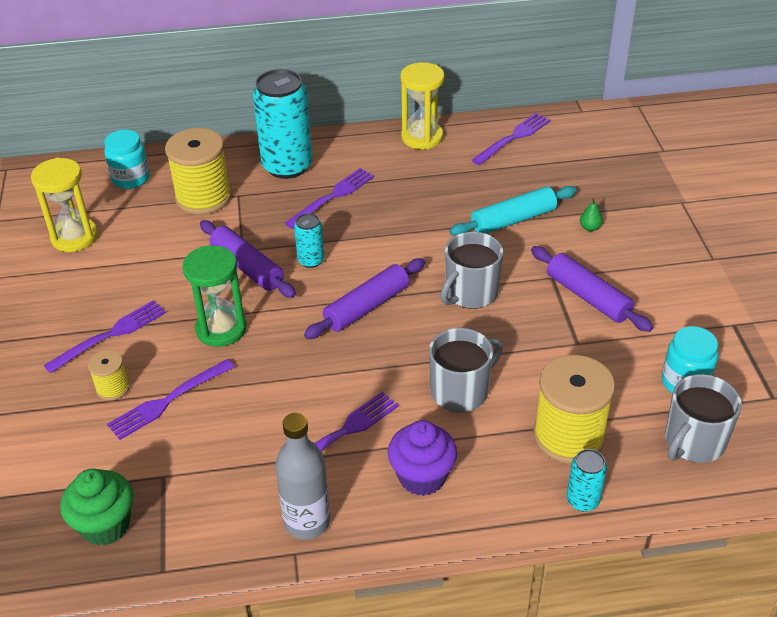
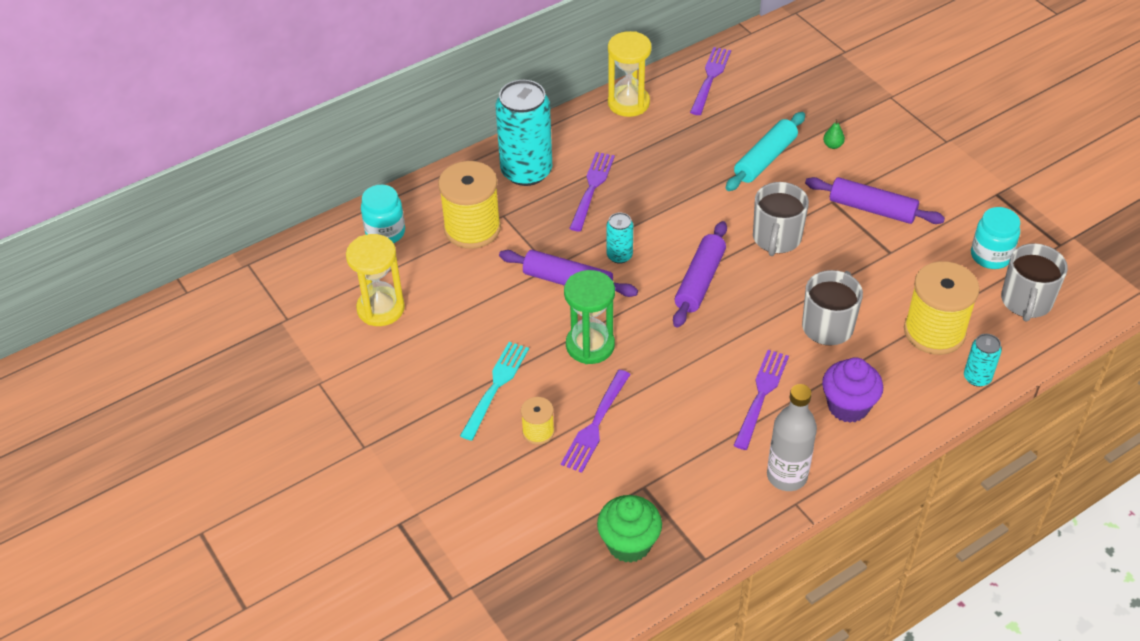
camera: 25 degrees left, 5 degrees up
purple fork [43,300,166,374] -> turquoise fork [460,342,529,441]

